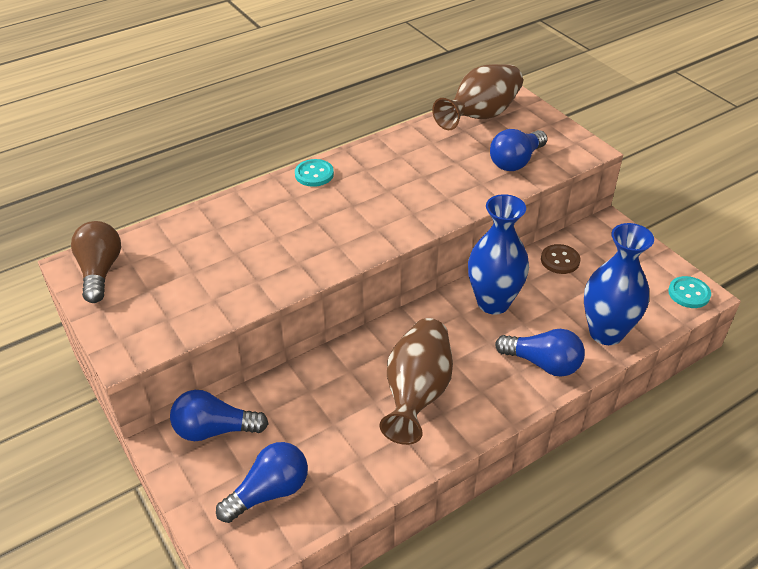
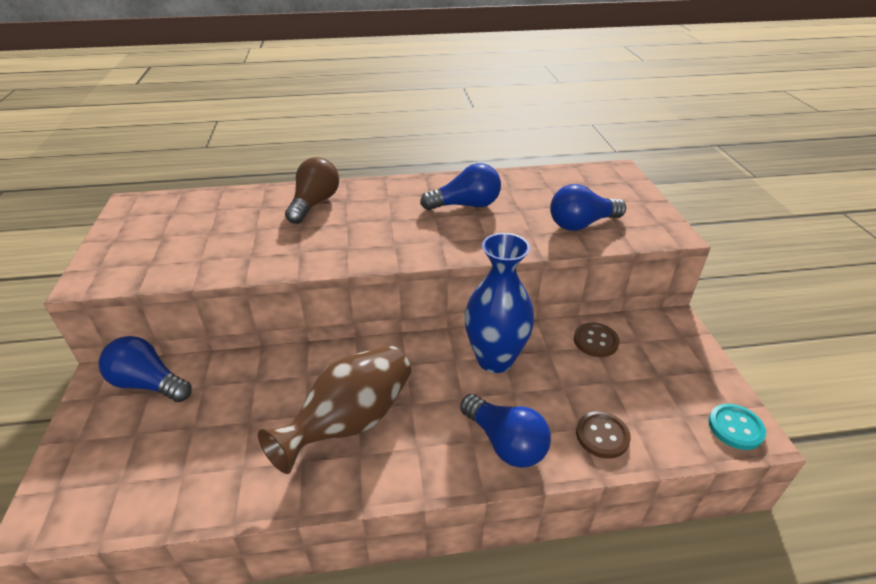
camera: 25 degrees right, 5 degrees down
brown light bulb [71,221,121,303] -> brown light bulb moved to [285,157,339,224]
blue light bulb [216,442,308,523] -> blue light bulb moved to [420,163,501,210]
turquoise button [295,159,334,187] -> none
brown vase [432,64,523,130] -> none
blue vase [584,223,654,345] -> brown button [576,411,631,459]

